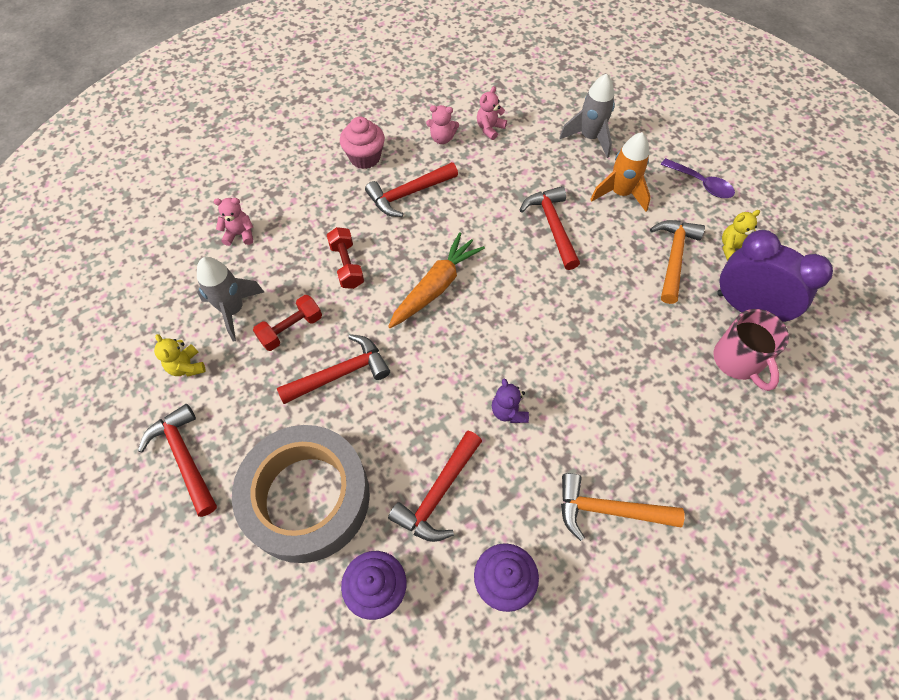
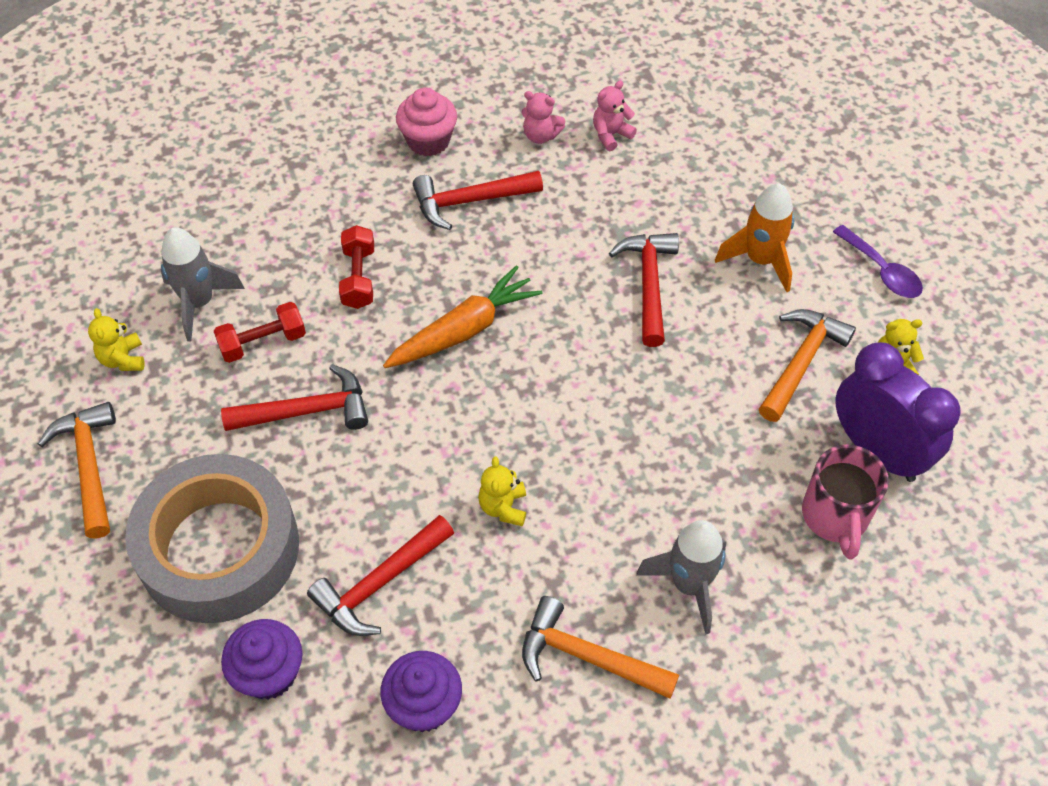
camera: 15 degrees right, 5 degrees down
red hammer [138,404,217,517] -> orange hammer [38,402,116,539]
pink teddy bear [214,198,253,246] -> none
purple teddy bear [492,378,529,423] -> yellow teddy bear [478,456,526,526]
grey rocket [559,73,615,158] -> grey rocket moved to [636,520,726,635]

